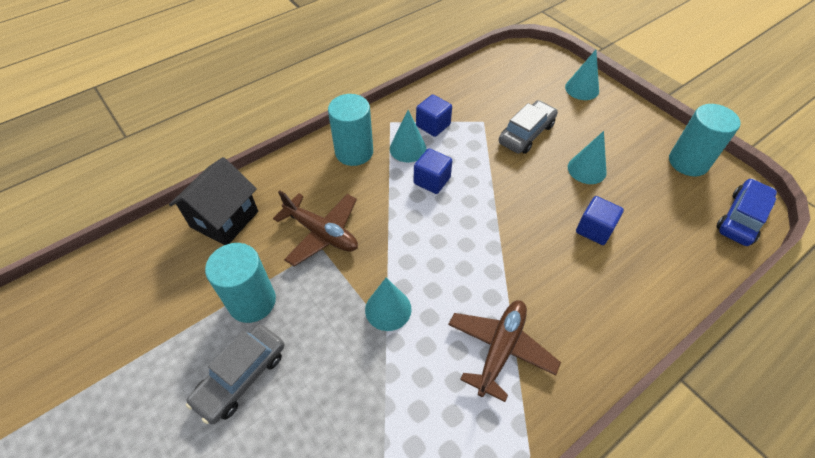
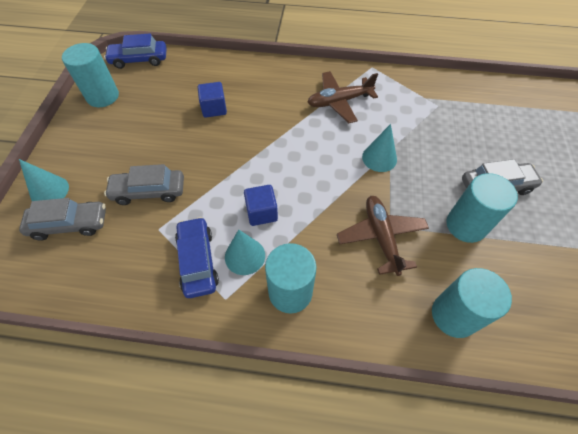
camera: 135 degrees left, 5 degrees up
black house [169,157,258,245] -> turquoise cylinder [432,268,512,338]
blue cube [416,94,452,137] -> blue car [175,217,219,298]
turquoise cone [568,131,607,184] -> none
none -> grey car [19,198,106,241]

